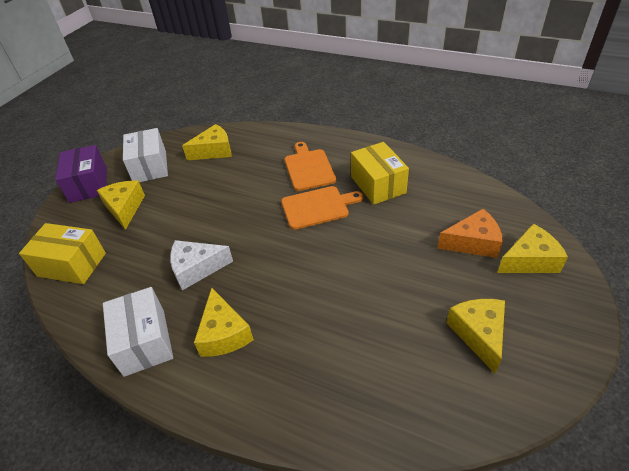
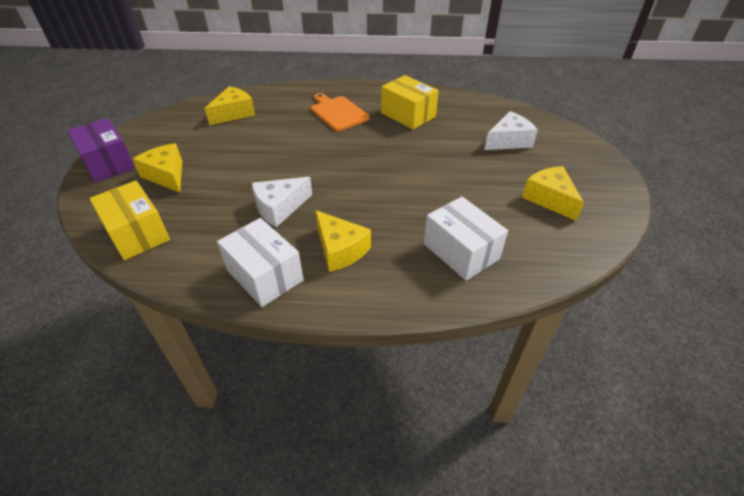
camera: 25 degrees left, 0 degrees up
yellow box [19,223,106,284] -> yellow box turned 60 degrees clockwise [89,180,170,260]
white box [123,128,168,182] -> white box moved to [424,197,508,281]
orange cutting board [281,186,363,230] -> none
orange cheese [437,209,503,258] -> white cheese [484,111,538,150]
yellow cheese [497,224,568,273] -> none

